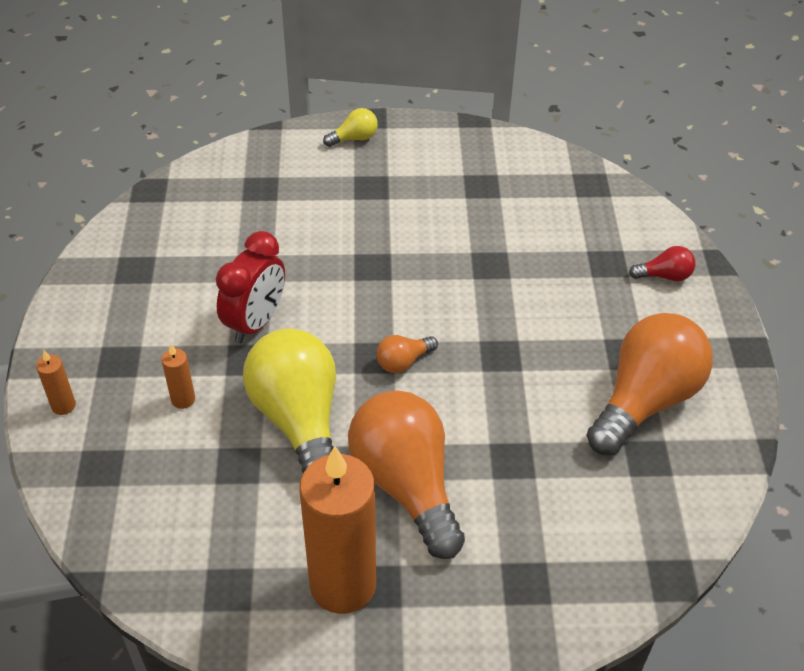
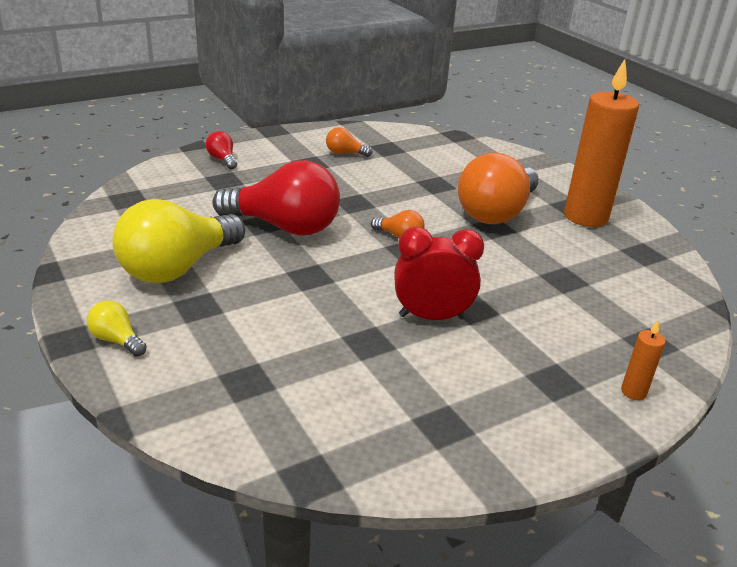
camera: 120 degrees left, 15 degrees down
orange candle [162,344,195,409] -> none
yellow light bulb [243,328,336,473] -> yellow light bulb moved to [112,199,245,283]
orange light bulb [587,313,713,455] -> orange light bulb [326,127,372,157], size x0.43
none -> red light bulb [212,160,340,236]

